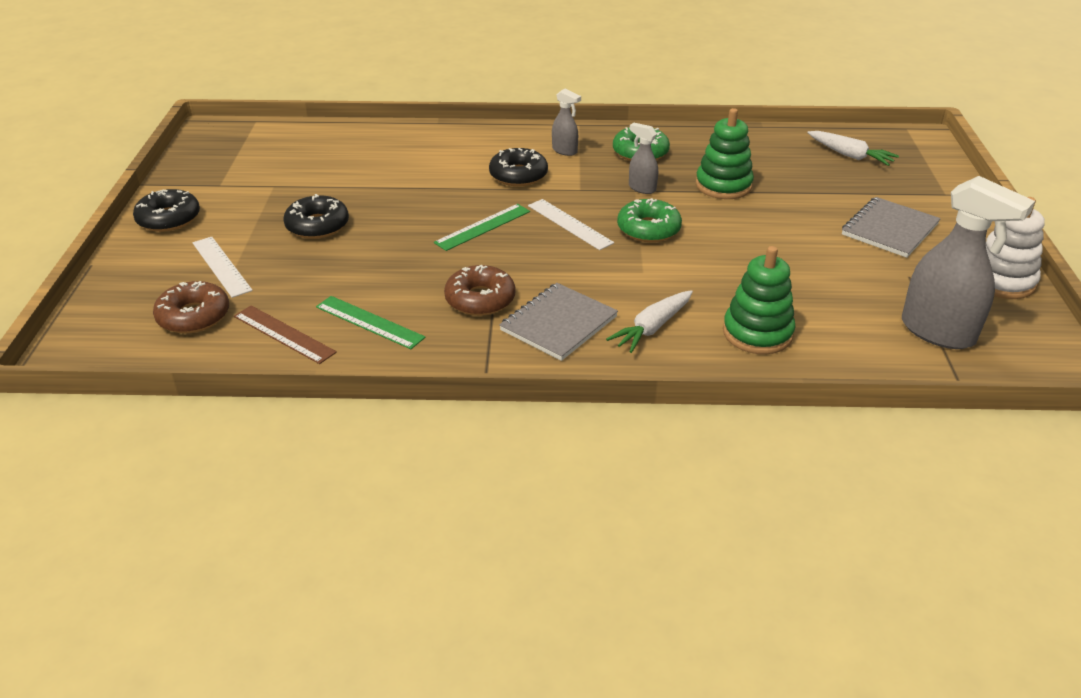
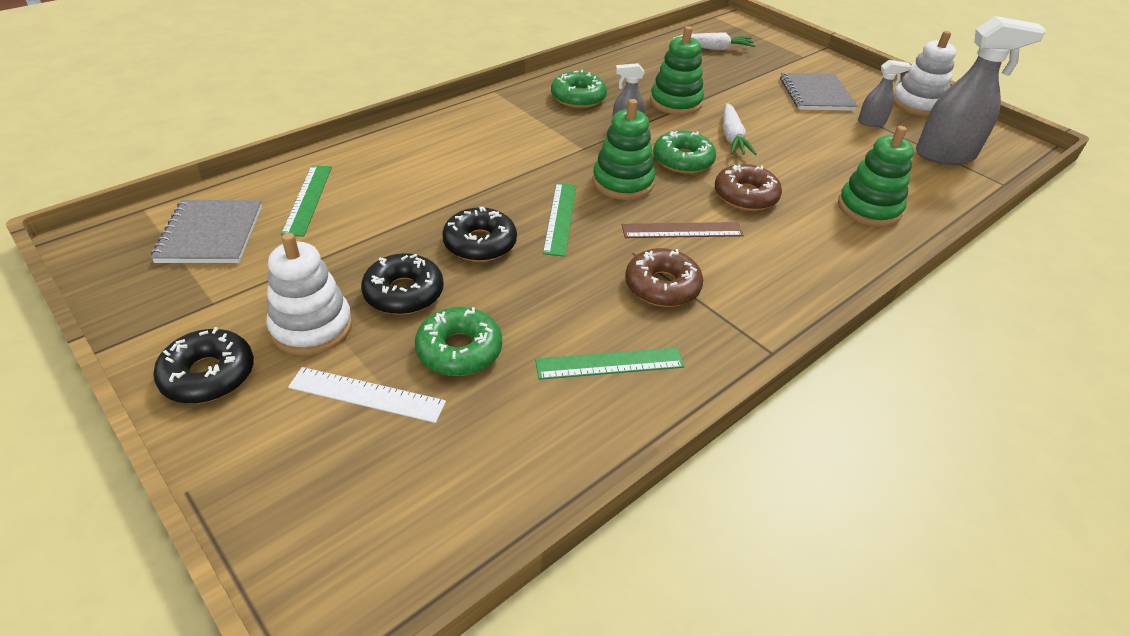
camera: 45 degrees left, 5 degrees up
brown donut [153,281,229,333] -> brown donut moved to [715,164,782,211]
brown ruler [234,305,337,364] -> brown ruler moved to [622,222,744,238]
black donut [489,148,548,186] -> black donut moved to [442,207,517,262]
grey notebook [499,283,618,361] -> grey notebook moved to [151,200,262,263]
white ruler [528,199,614,250] -> green stacking toy [593,99,655,200]
grey spray bottle [552,89,581,156] -> grey spray bottle moved to [858,60,911,127]
white carrot [606,290,693,353] -> white carrot moved to [723,103,757,155]
none -> white stacking toy [266,233,352,355]
none -> green ruler [281,166,332,236]
none -> green donut [415,307,502,376]

